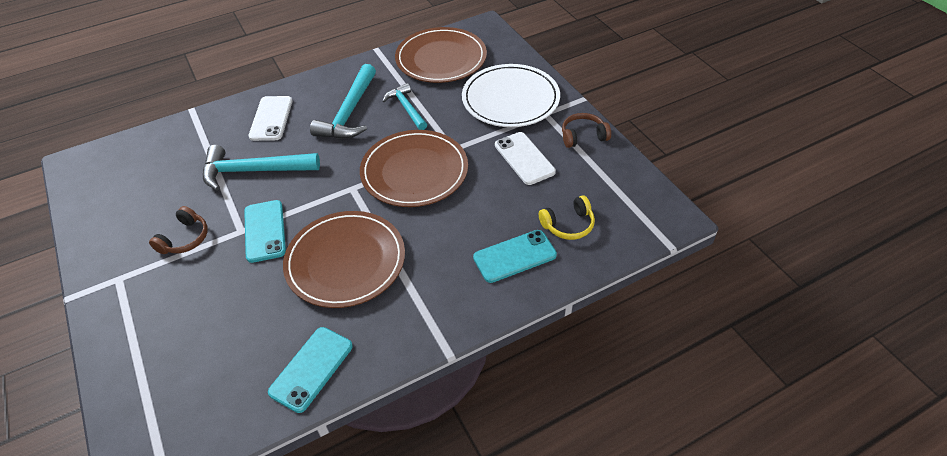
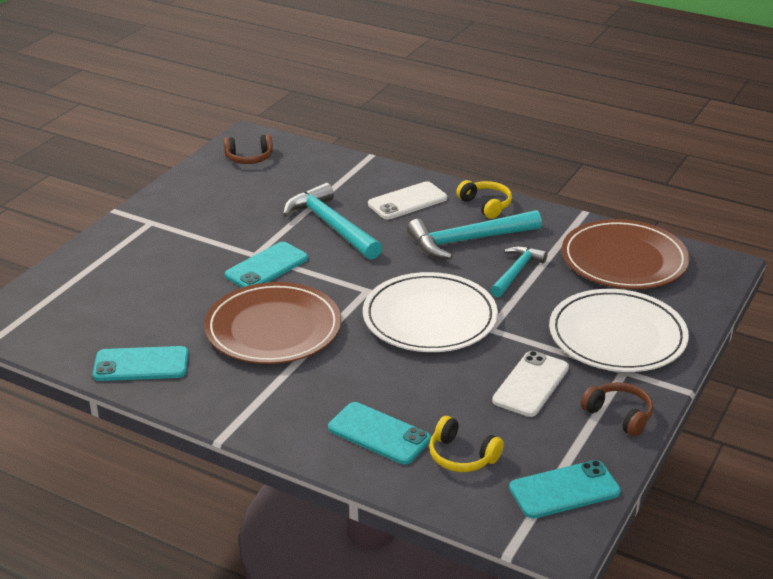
camera: 55 degrees right, 15 degrees down
brown headphones [149,206,208,254] -> brown headphones moved to [223,134,273,164]
brown plate [360,130,468,207] -> white plate [363,272,498,352]
none -> yellow headphones [456,180,512,219]
none -> turquoise phone [509,460,621,519]

